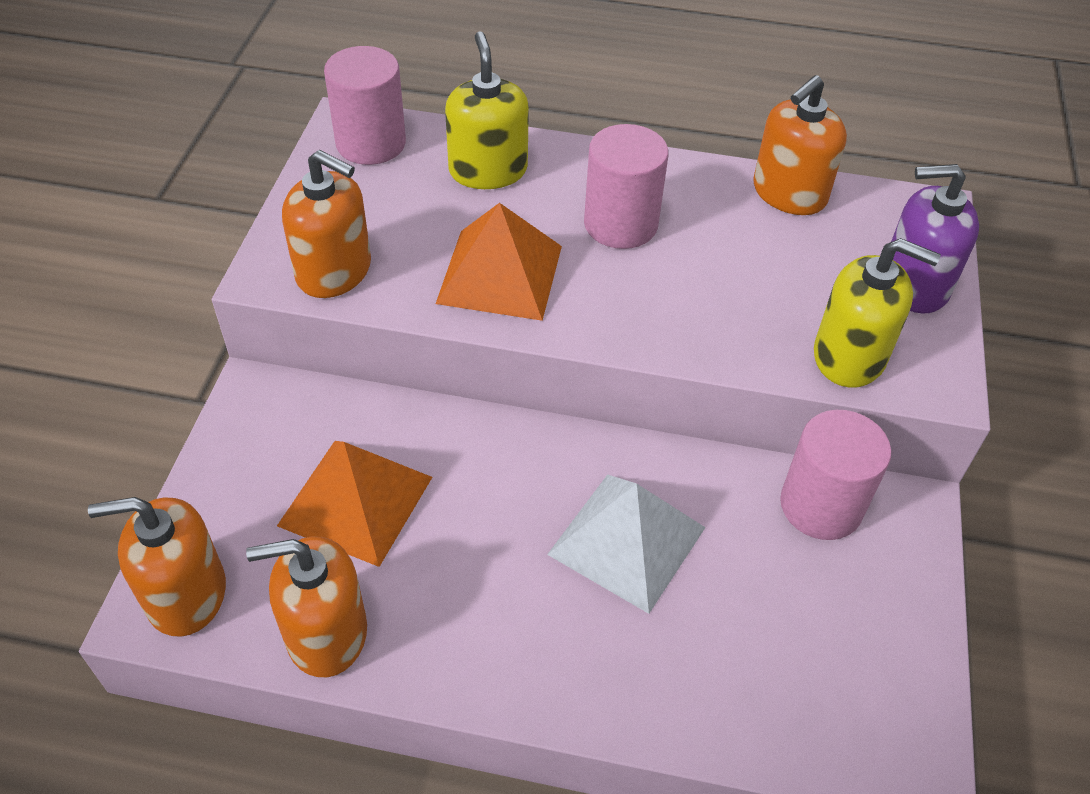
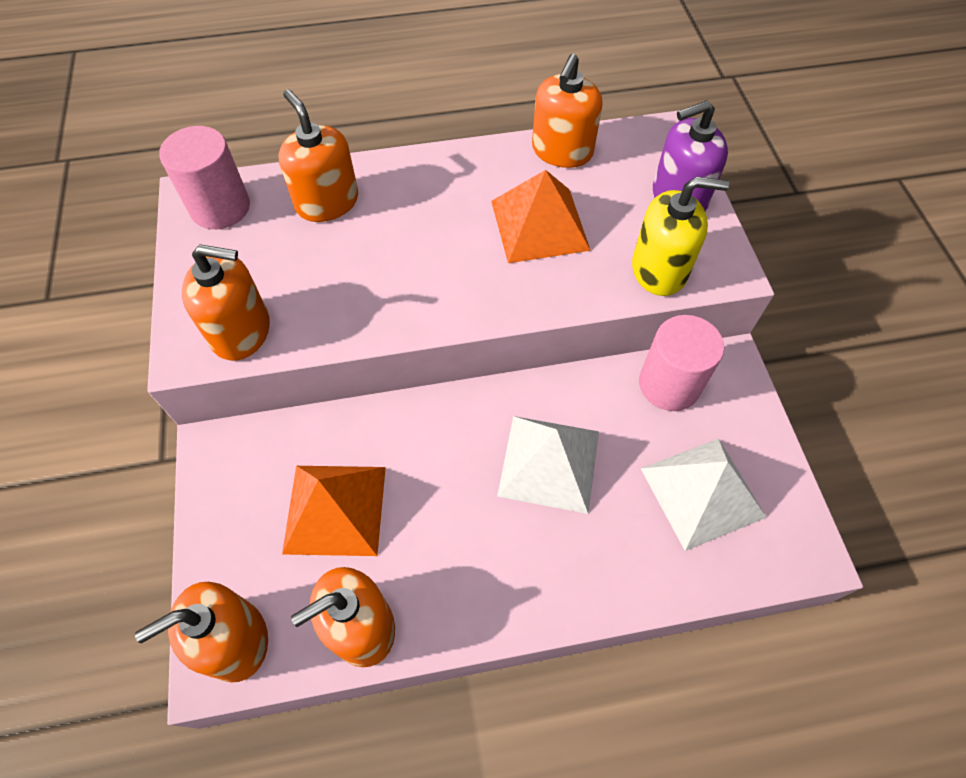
camera: 20 degrees left, 10 degrees up
orange pyramid [436,203,562,321] -> orange pyramid moved to [491,170,591,263]
yellow soap dispenser [445,31,529,189] -> orange soap dispenser [279,89,358,222]
pink cylinder [584,124,669,249] -> none
none -> white pyramid [641,439,767,551]

